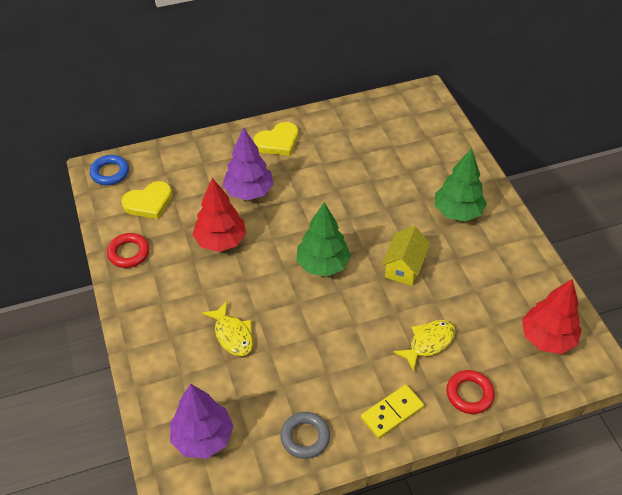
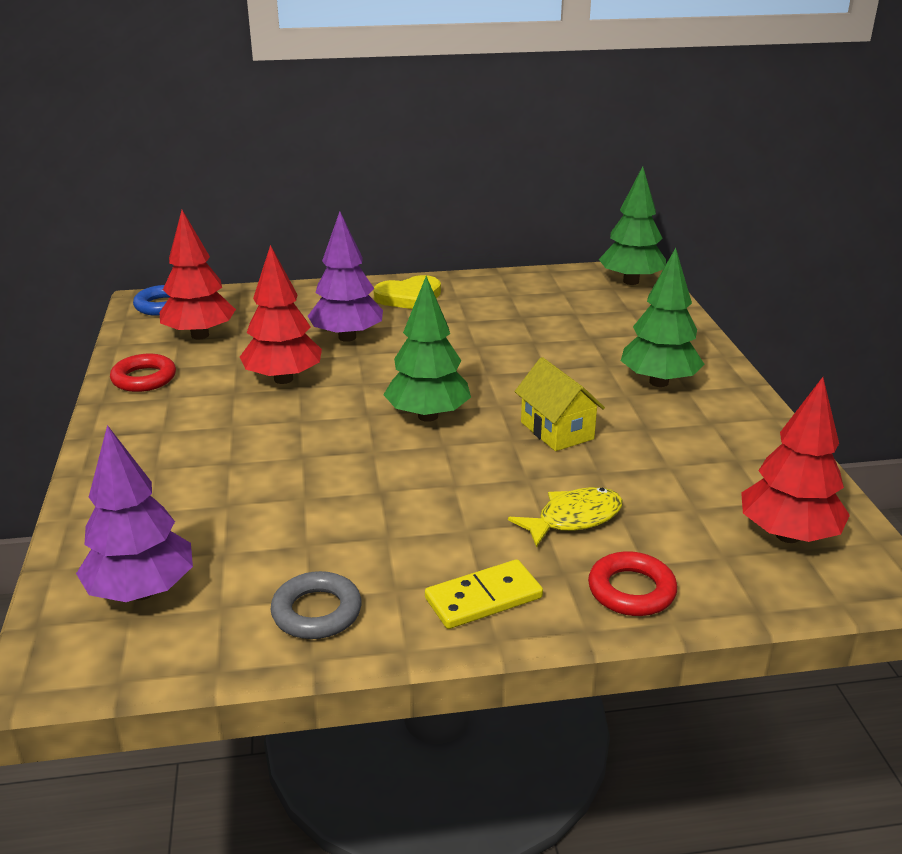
camera: 10 degrees right, 20 degrees down
yellow heart [121,181,172,219] -> red tree [159,210,236,339]
yellow fish [202,301,253,356] -> none
yellow house [382,226,430,286] -> yellow house turned 60 degrees counterclockwise [515,357,605,451]
none -> green tree [599,166,666,285]

